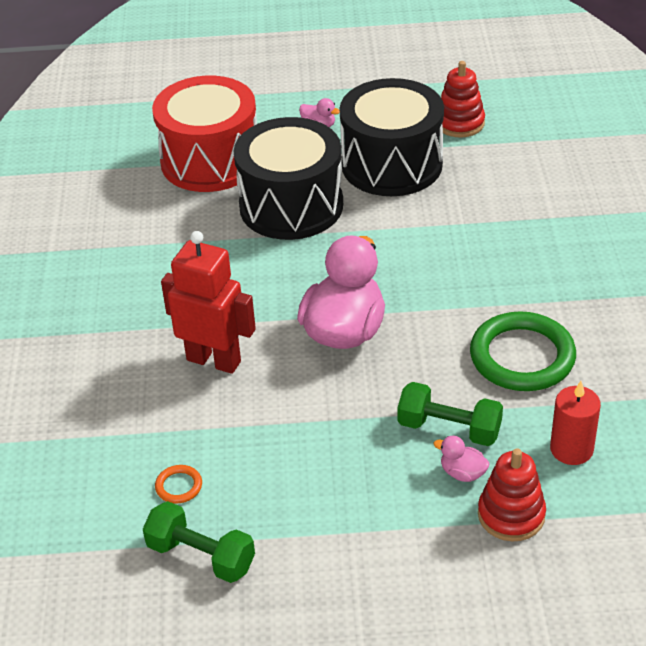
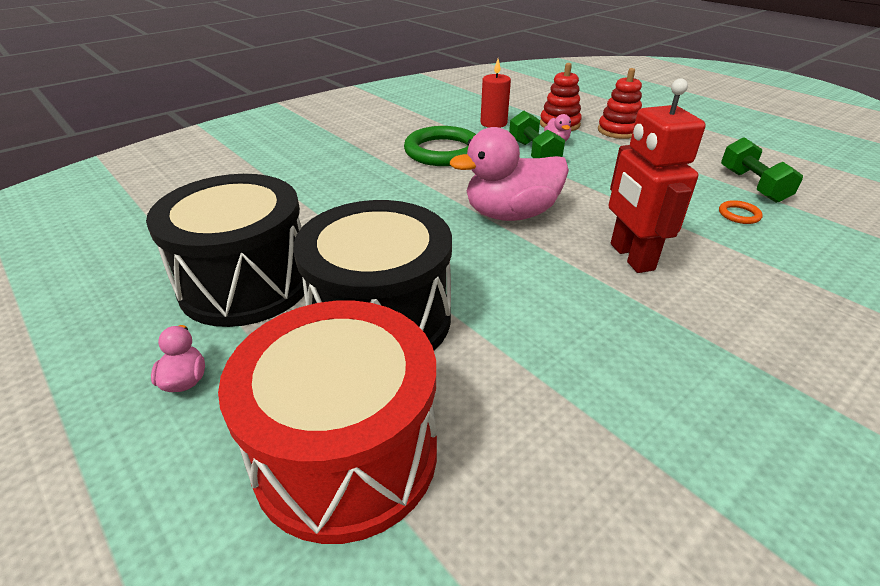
camera: 130 degrees left, 5 degrees down
red stacking toy [441,61,485,137] -> red stacking toy moved to [598,68,642,139]

